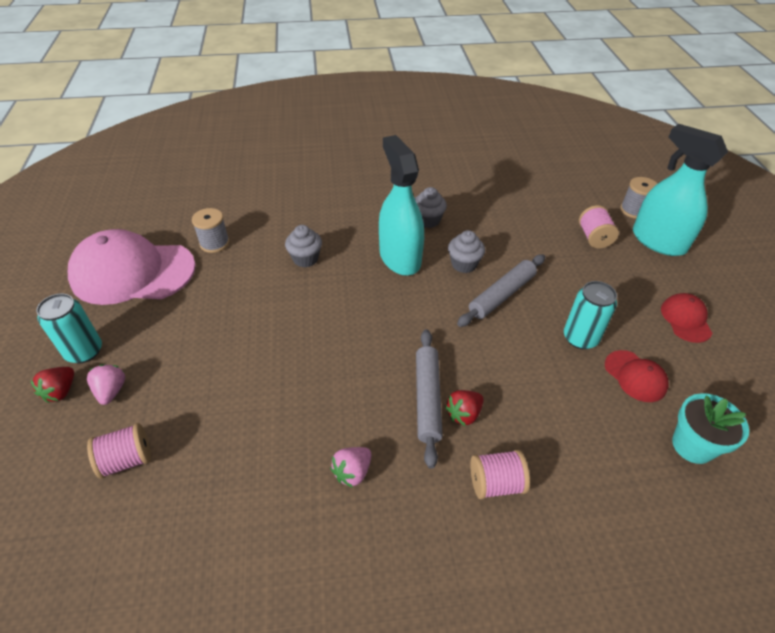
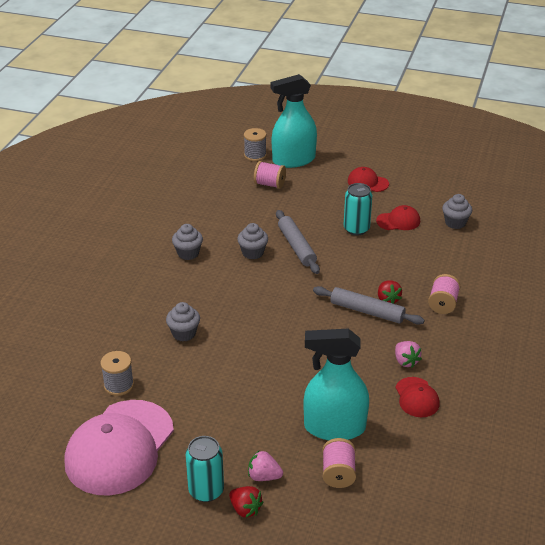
camera: 65 degrees left, 10 degrees down
turquoise spray bottle [379,135,424,276] -> turquoise spray bottle moved to [303,328,369,440]
turquoise flower pot [672,393,749,464] -> grey cupcake [442,194,472,229]
none -> red cap [395,377,440,417]

